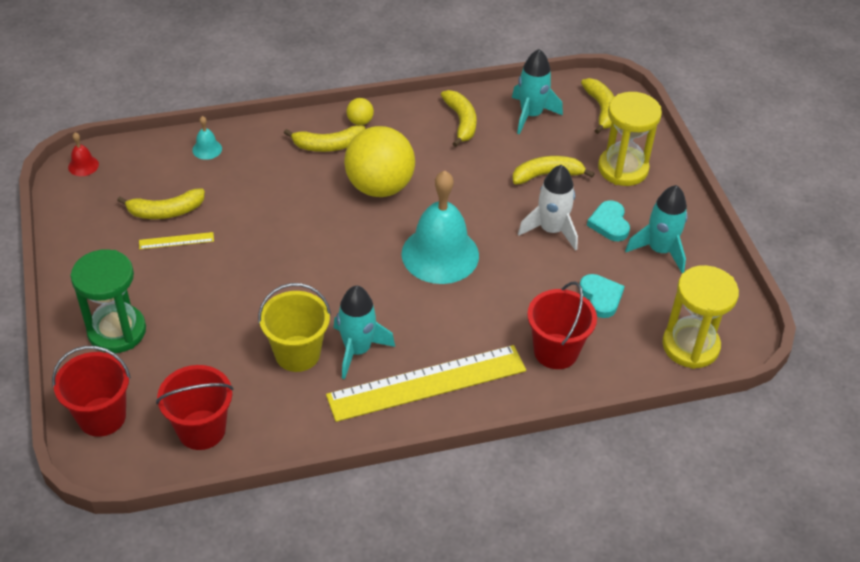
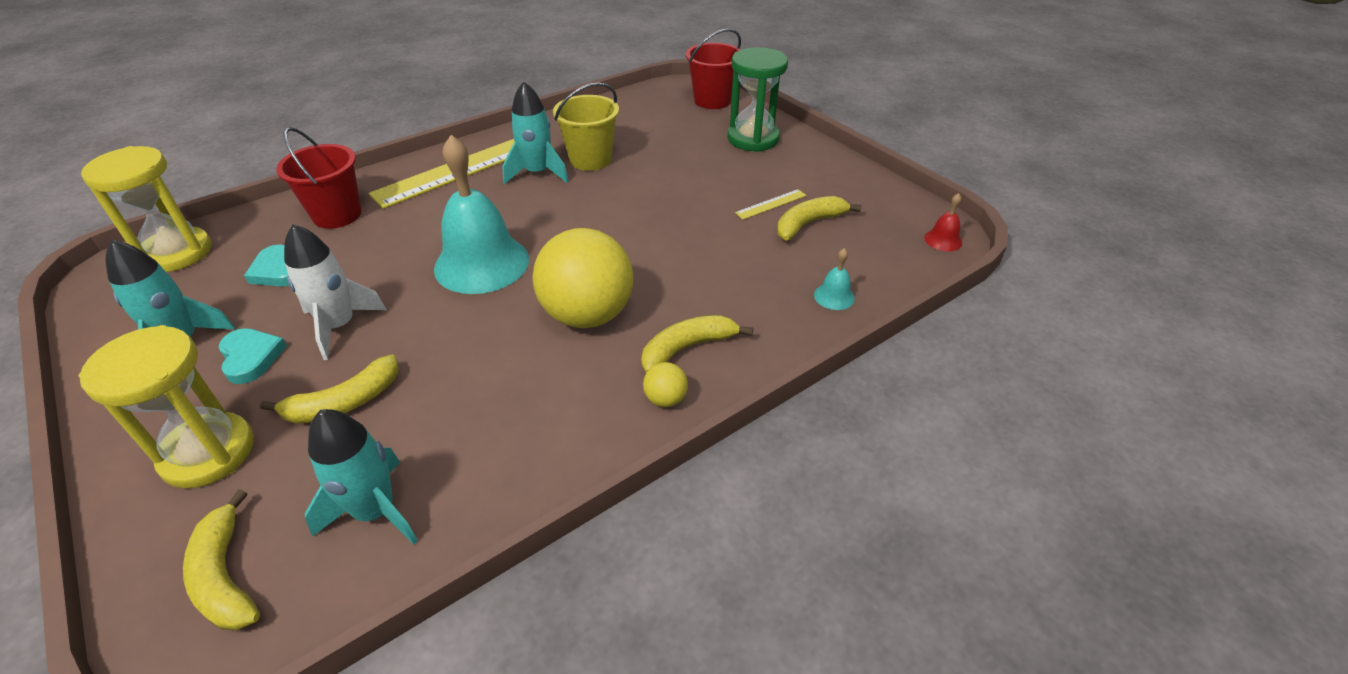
camera: 160 degrees right, 5 degrees down
red bucket [156,365,234,450] -> none
yellow banana [441,90,477,147] -> none

